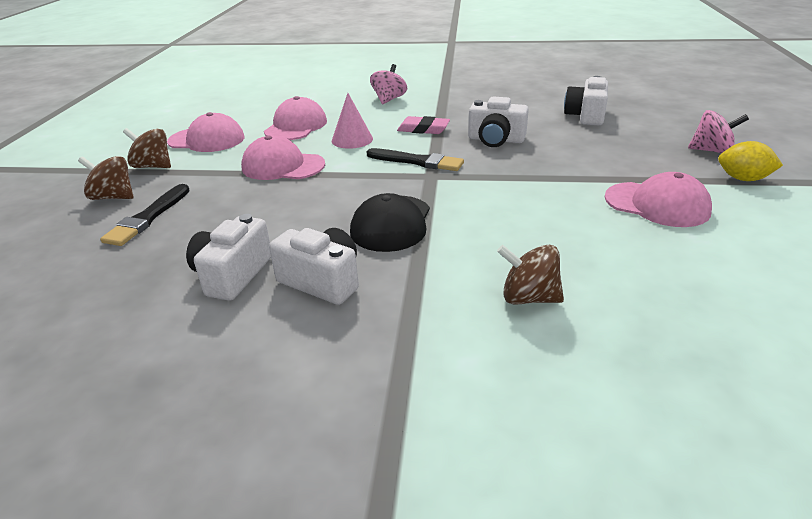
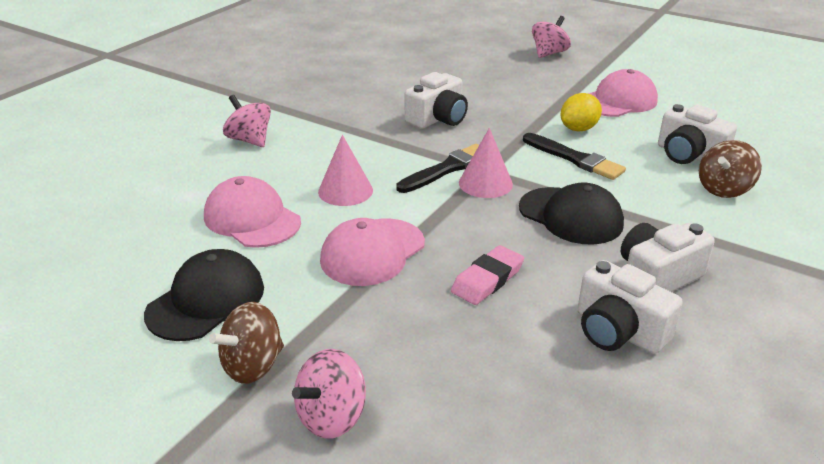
camera: 65 degrees left, 0 degrees up
brown spinning top [78,156,134,200] -> pink spinning top [292,349,366,439]
black brush [100,184,190,246] -> black brush moved to [523,133,626,180]
pink cap [167,112,244,152] -> black cap [144,249,264,341]
pink eraser [397,116,450,134] -> pink eraser moved to [451,245,524,305]
white camera [564,76,608,125] -> white camera moved to [658,104,737,164]
yellow lemon [718,141,783,181] -> yellow lemon moved to [560,93,602,131]
none -> pink cone [459,128,513,198]

